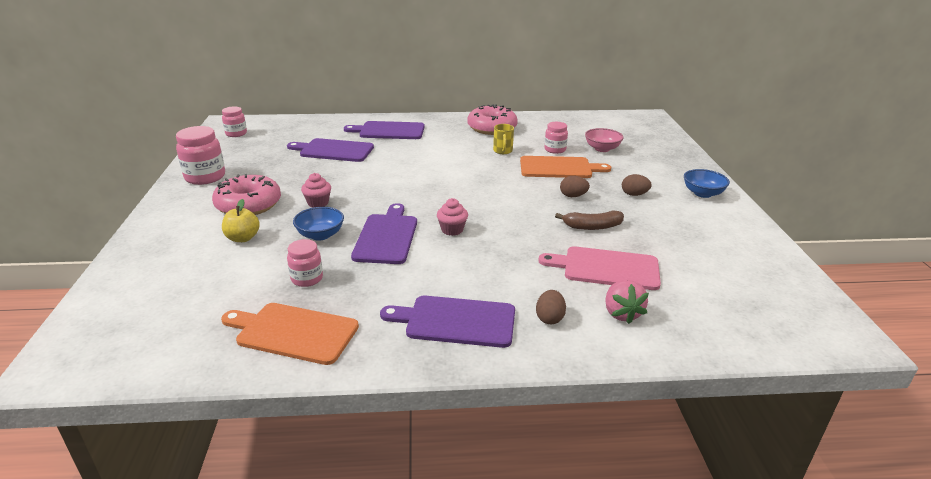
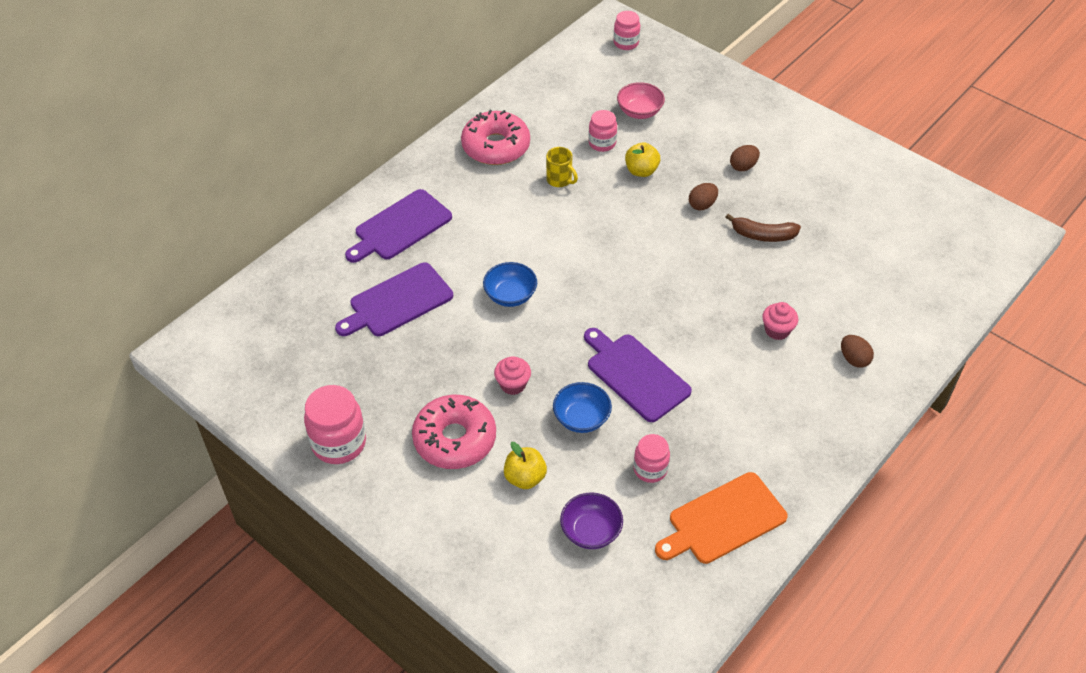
camera: 45 degrees left, 20 degrees up
pink jar [222,106,247,137] -> pink jar moved to [613,11,640,50]
purple cutting board [380,296,515,348] -> none
pink cupcake [437,198,468,236] -> pink cupcake moved to [762,302,798,340]
orange cutting board [520,156,611,178] -> yellow apple [625,142,660,177]
pink cutting board [538,246,661,290] -> none
brown banana [555,211,624,230] -> brown banana turned 60 degrees clockwise [726,213,801,242]
pink strawberry [605,280,649,324] -> none
blue bowl [684,169,730,198] -> blue bowl moved to [483,262,537,307]
none -> purple bowl [560,492,623,549]

